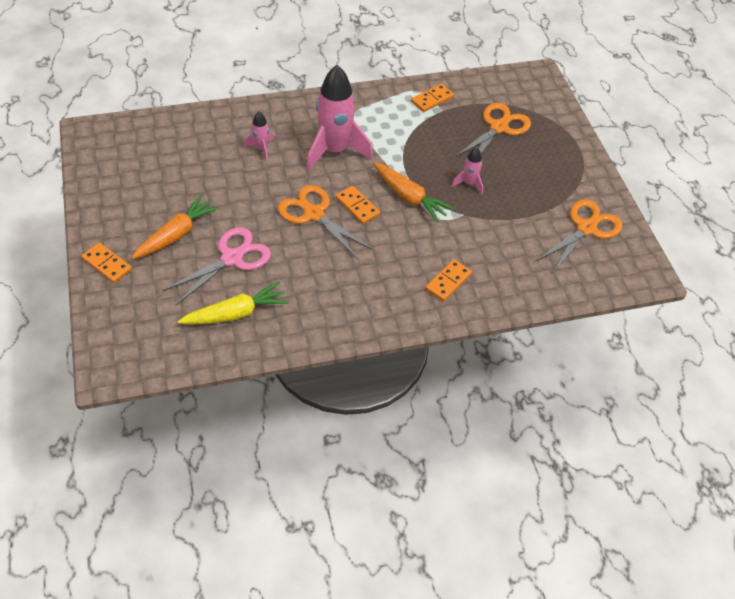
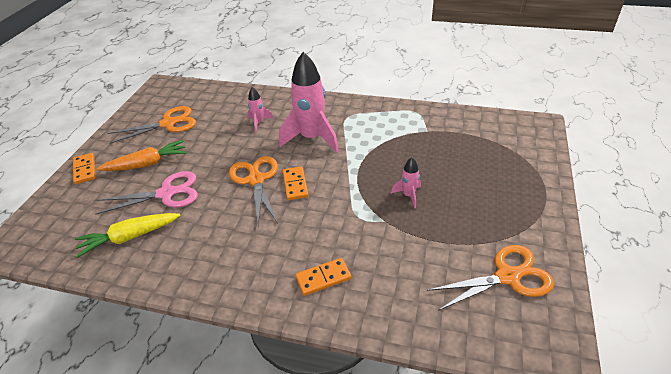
camera: 35 degrees right, 10 degrees down
yellow carrot [178,281,289,325] -> yellow carrot turned 150 degrees clockwise [75,213,181,258]
orange carrot [374,163,454,223] -> none
orange domino [411,84,454,112] -> none
orange scissors [455,103,531,157] -> orange scissors moved to [108,106,196,144]

